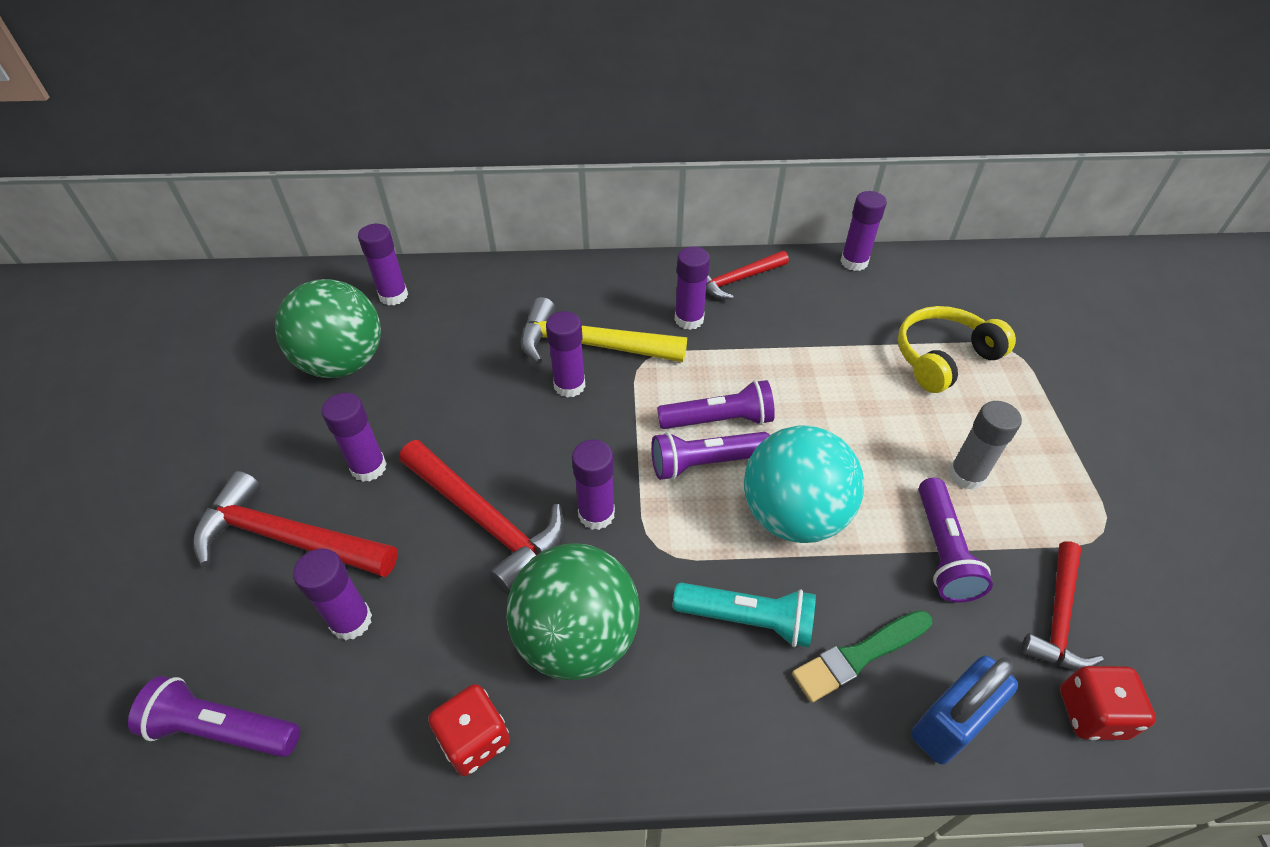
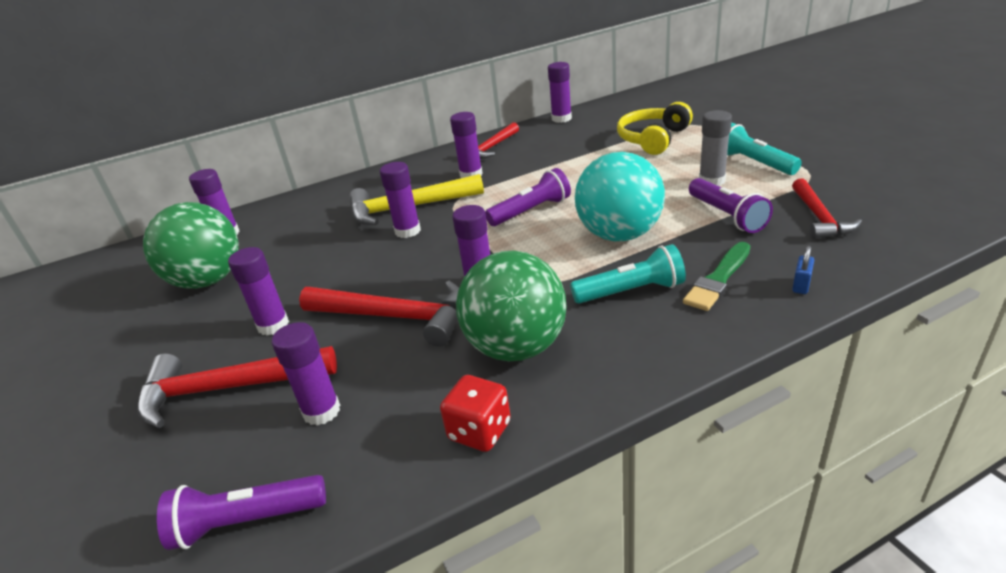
camera: 20 degrees left, 15 degrees down
purple flashlight [651,432,770,480] -> none
blue padlock [911,655,1018,764] -> blue padlock [792,246,814,294], size x0.46
red dice [1060,666,1156,740] -> none
none -> turquoise flashlight [727,123,802,175]

